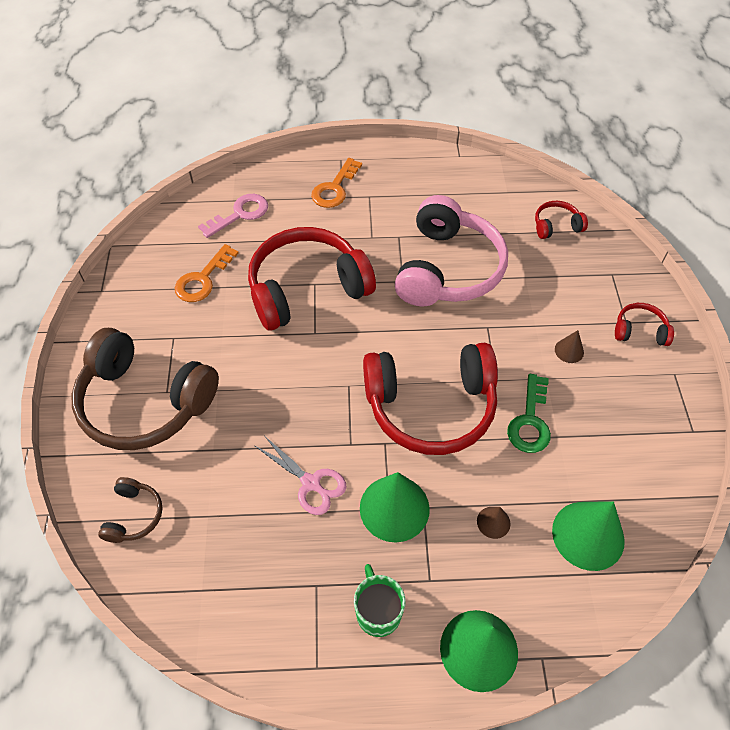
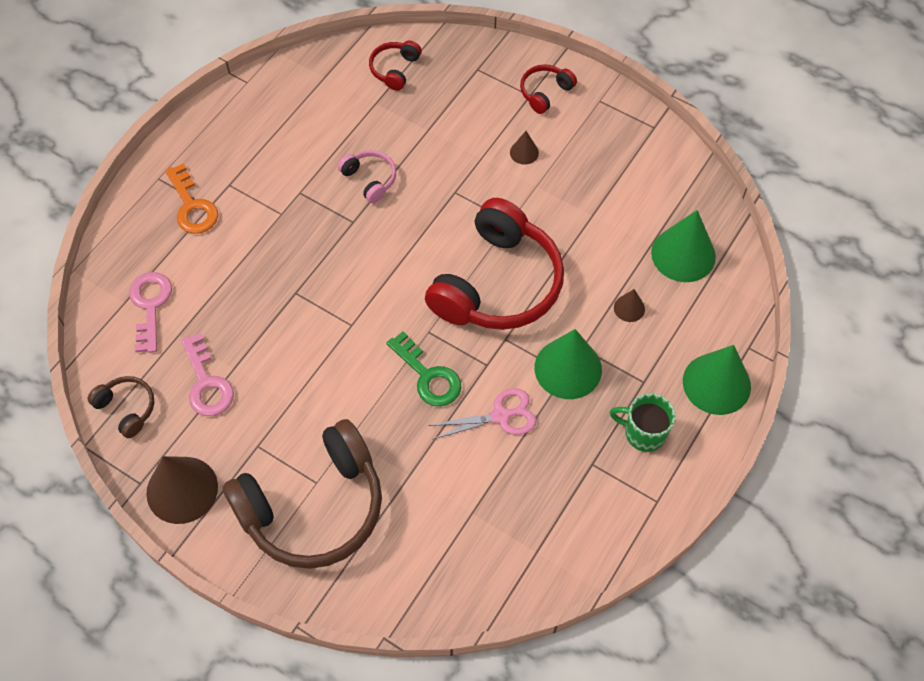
camera: 55 degrees left, 5 degrees up
brown headphones [98,477,163,543] -> brown headphones moved to [88,376,154,438]
orange key [175,244,239,302] -> pink key [181,333,234,416]
red headphones [248,227,376,330] -> none
pink headphones [395,195,508,306] -> pink headphones [338,150,396,203], size x0.44
green key [507,374,551,453] -> green key moved to [387,331,461,406]
none -> brown cone [146,456,218,524]

